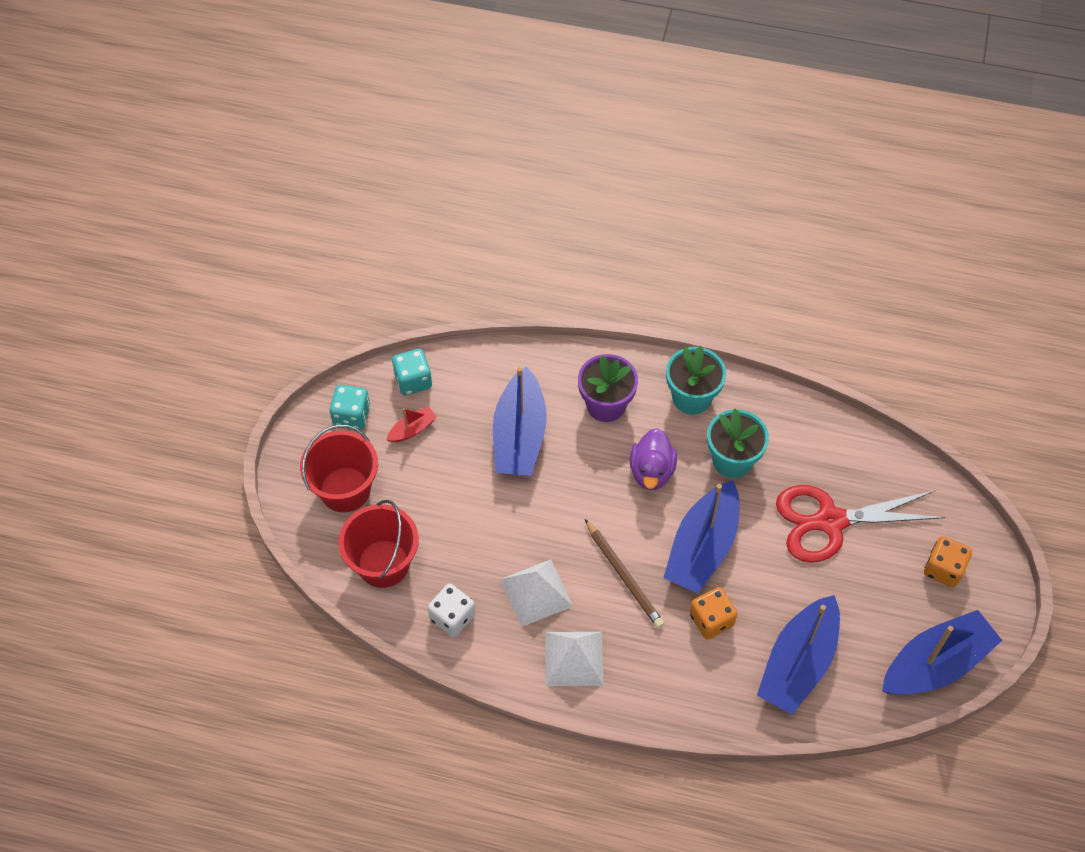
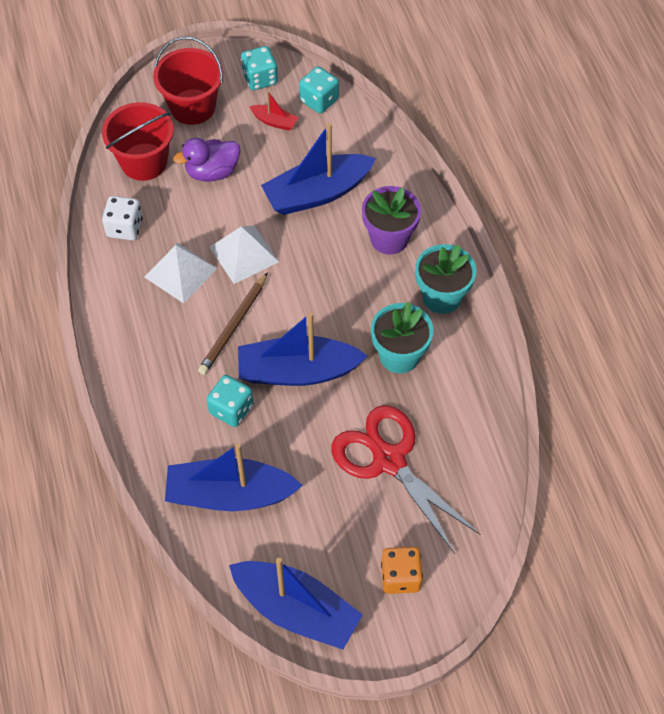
camera: 60 degrees right, 0 degrees up
white pyramid [545,632,604,686] -> white pyramid moved to [210,226,279,284]
purple duck [630,428,677,490] -> purple duck moved to [173,138,240,181]
orange dice [689,587,738,640] -> turquoise dice [207,375,253,427]

